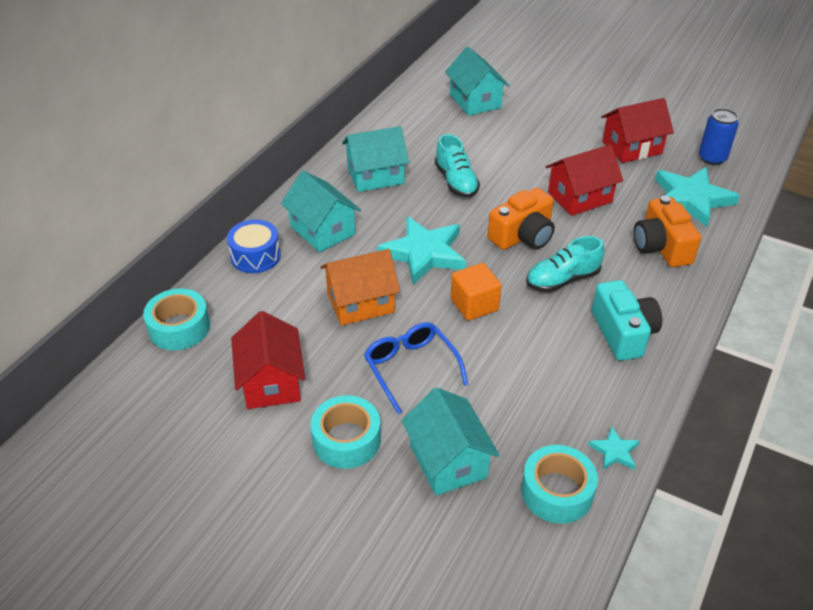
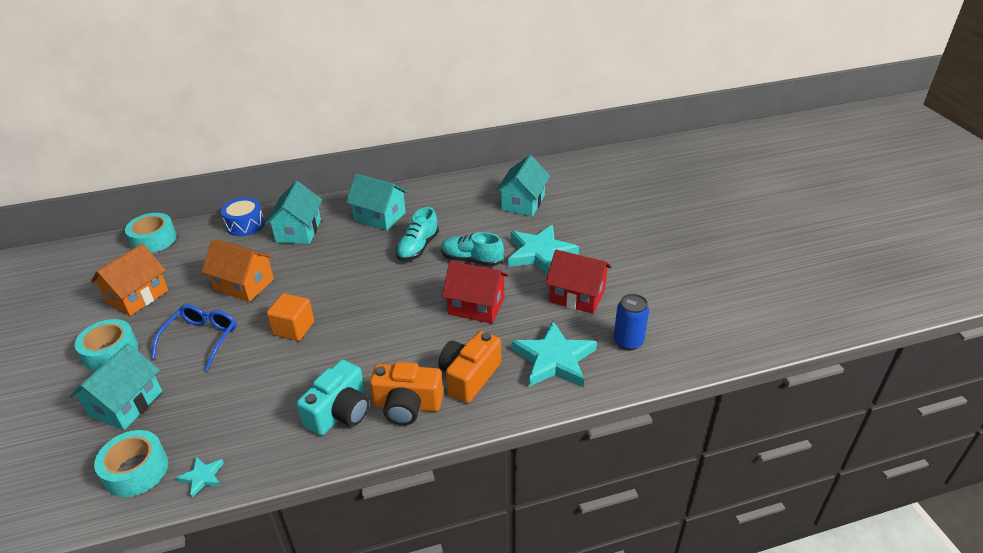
camera: 45 degrees right, 5 degrees down
red house [231,311,305,409] -> orange house [91,244,168,316]
turquoise star [377,216,466,285] -> turquoise star moved to [508,225,579,274]
orange camera [488,188,555,250] -> orange camera moved to [370,362,443,425]
turquoise shoe [526,236,604,292] -> turquoise shoe moved to [441,232,504,267]

